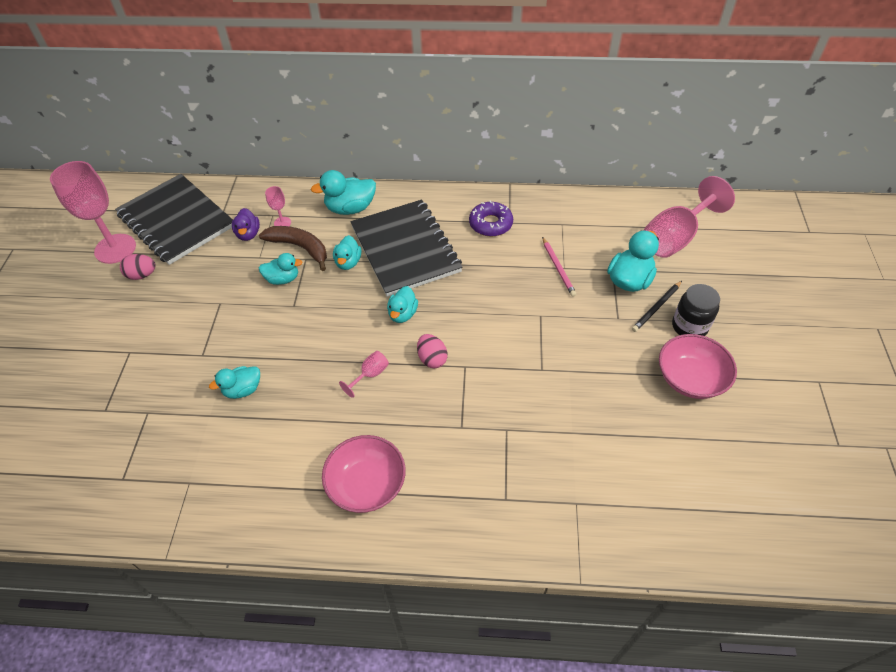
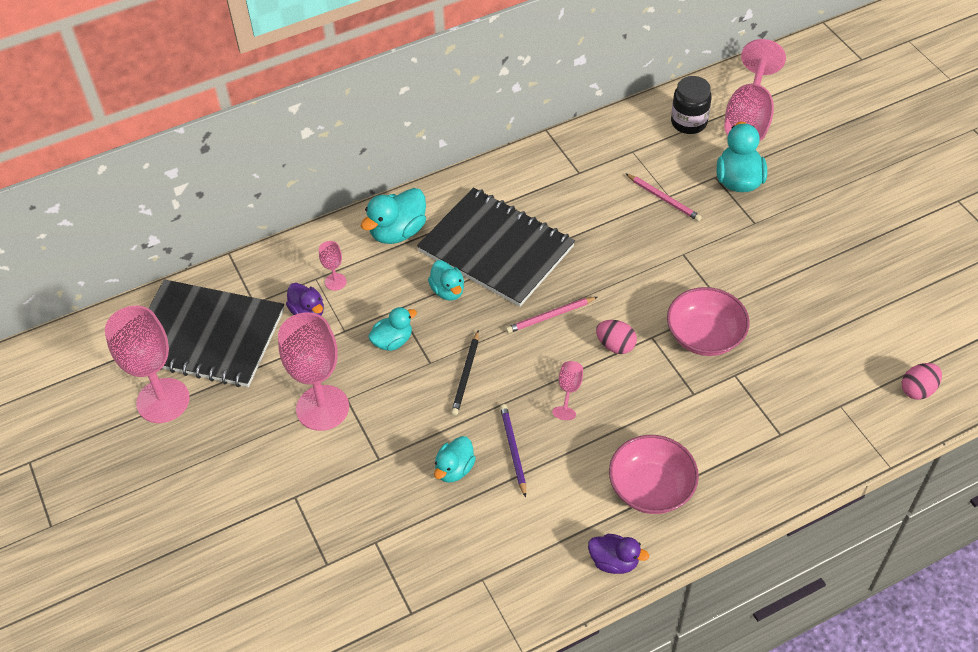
camera: 30 degrees left, 0 degrees up
pink egg [120,254,156,280] -> pink egg moved to [902,363,942,400]
brown banana [259,226,327,271] -> none
turquoise duck [387,286,418,323] -> pink pencil [506,297,597,333]
purple donut [469,200,513,236] -> none
black pencil [632,281,682,332] -> black pencil moved to [451,330,479,416]
pink bowl [659,334,737,399] -> pink bowl moved to [667,287,750,356]
black jar [672,284,720,336] -> black jar moved to [671,76,712,134]
none -> pink goblet [278,312,349,431]
none -> purple pencil [500,404,526,498]
none -> purple duck [588,534,649,574]

